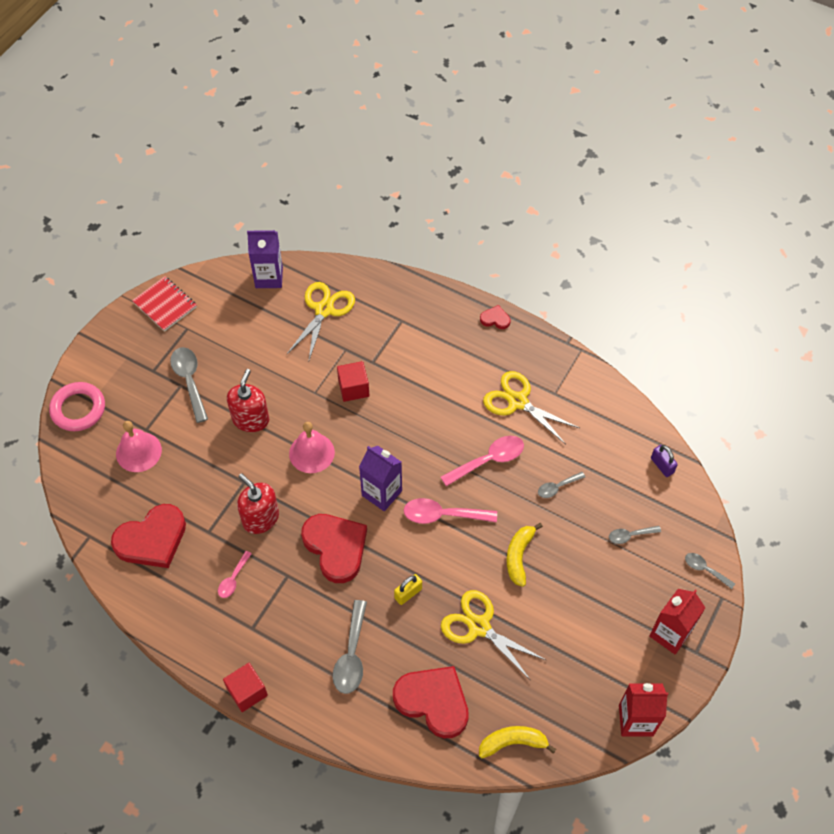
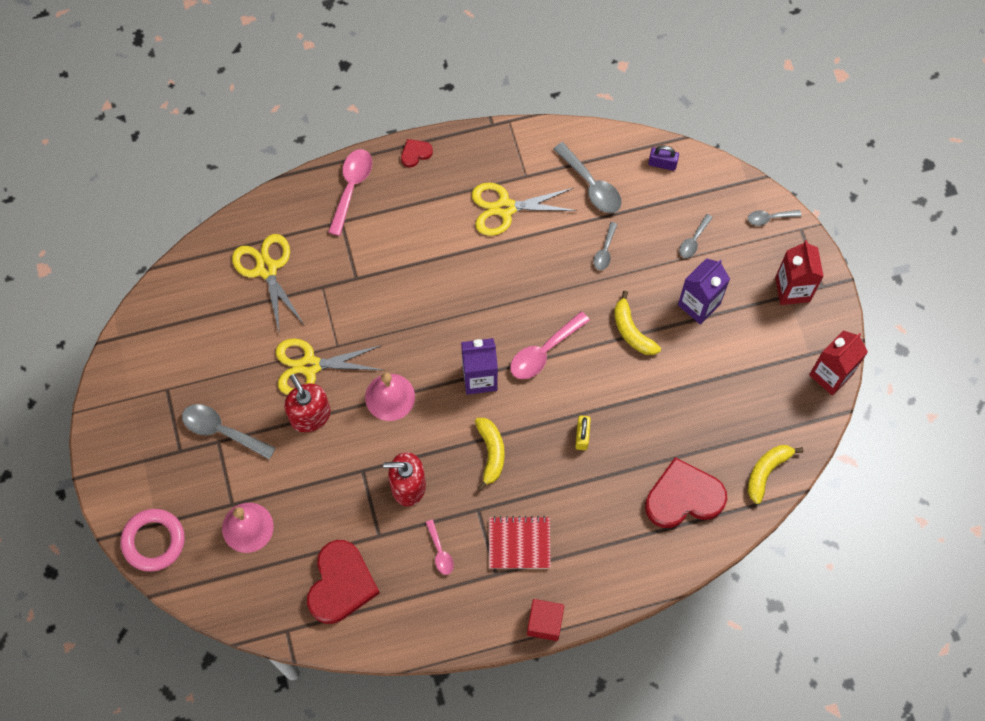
camera: 45 degrees left, 10 degrees up
red notebook [132,276,197,331] -> red notebook moved to [489,516,551,569]
purple carton [247,230,283,288] -> purple carton moved to [678,258,730,325]
red heart [301,514,367,583] -> yellow banana [475,418,505,491]
grey spoon [333,600,367,694] -> grey spoon moved to [553,142,622,213]
red cube [337,361,369,402] -> none
pink spoon [441,436,524,487] -> pink spoon moved to [328,149,372,236]
yellow scissors [441,590,546,681] -> yellow scissors moved to [276,339,383,395]

